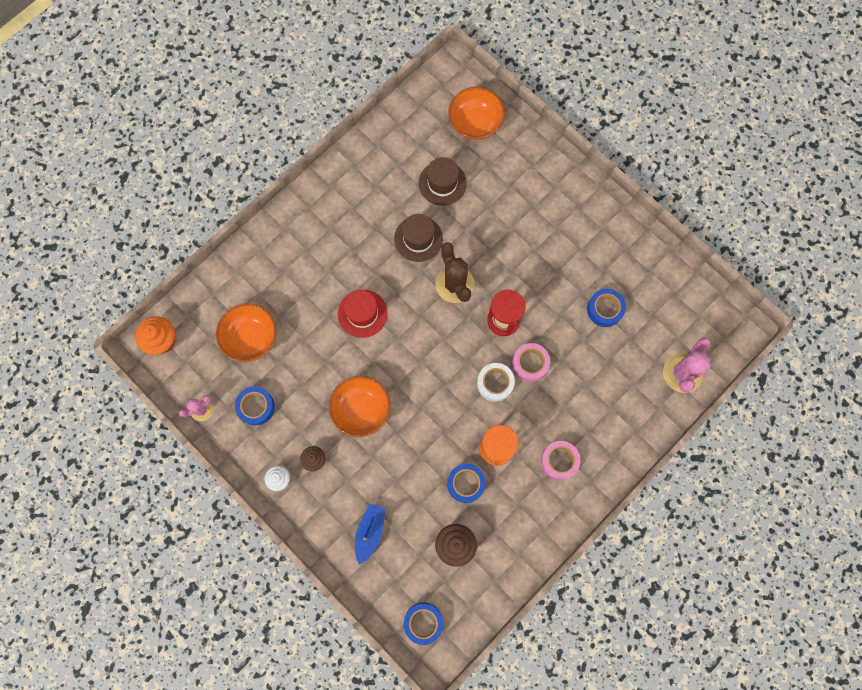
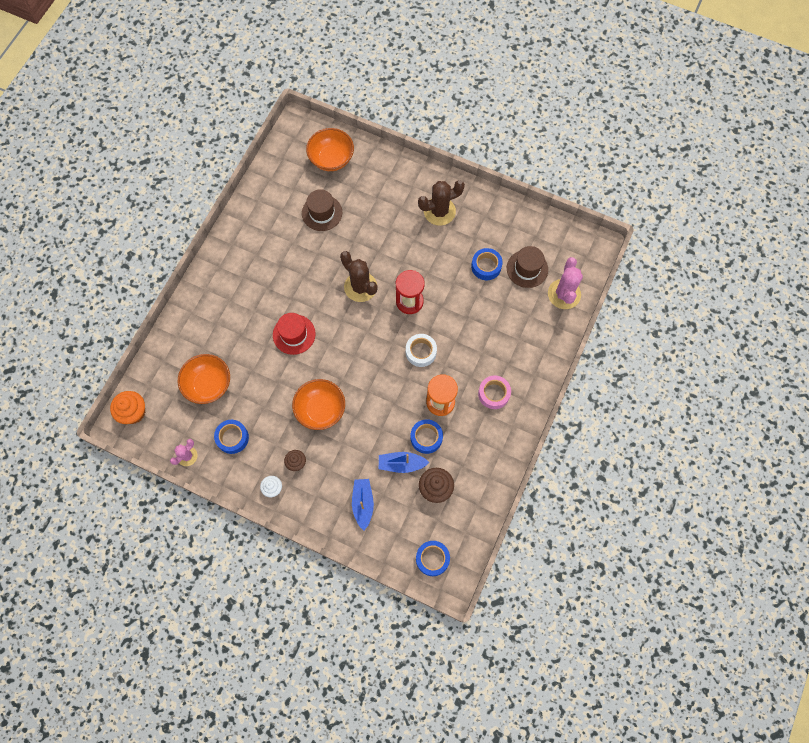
camera: 20 degrees left, 5 degrees down
brown hat [394,214,443,262] -> brown hat moved to [507,246,548,288]
pink tape [512,343,550,382] -> none
none -> blue boat [379,452,430,473]
none -> brown cactus [418,180,465,226]

